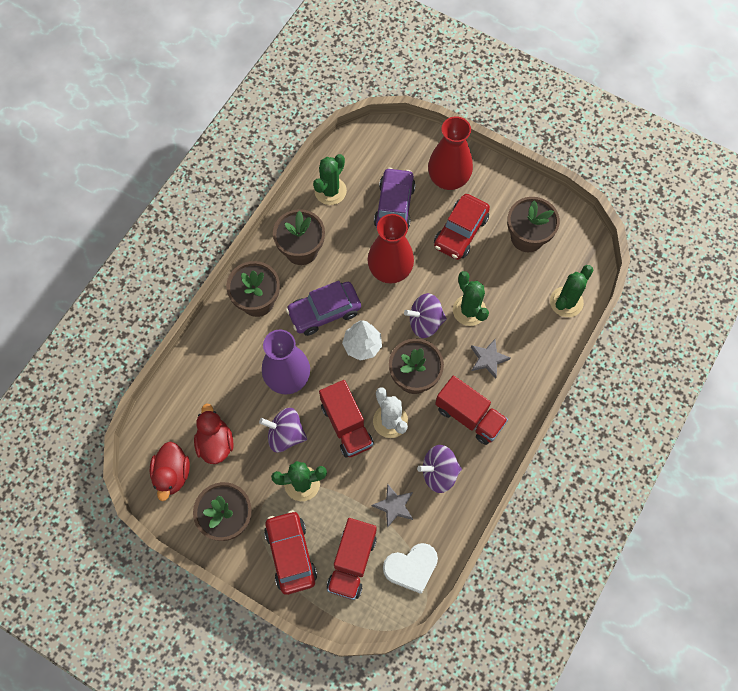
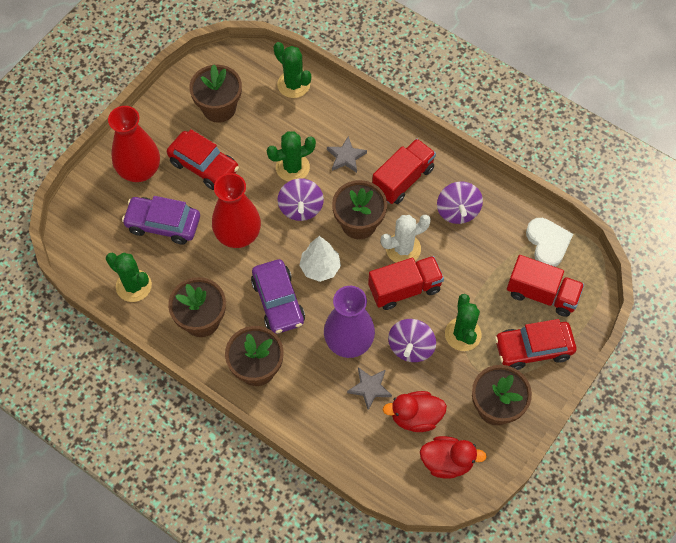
camera: 85 degrees left, 5 degrees down
grey star [372,484,413,528] -> grey star moved to [347,367,392,410]

